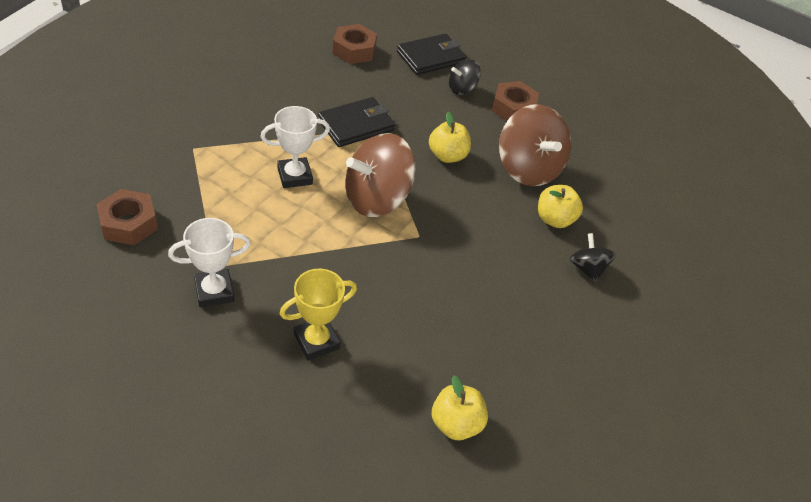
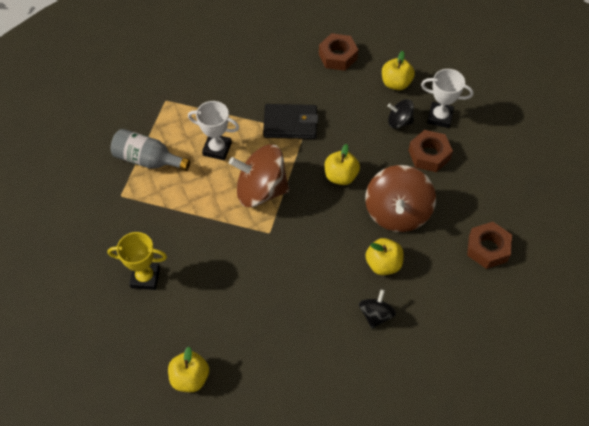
camera: 40 degrees right, 10 degrees up
brown nut [97,189,158,245] -> brown nut moved to [467,222,512,269]
white trophy [168,218,251,307] -> white trophy moved to [421,69,473,128]
black wallet [397,34,466,75] -> yellow apple [382,51,415,90]
none -> grey bottle [111,129,191,171]

